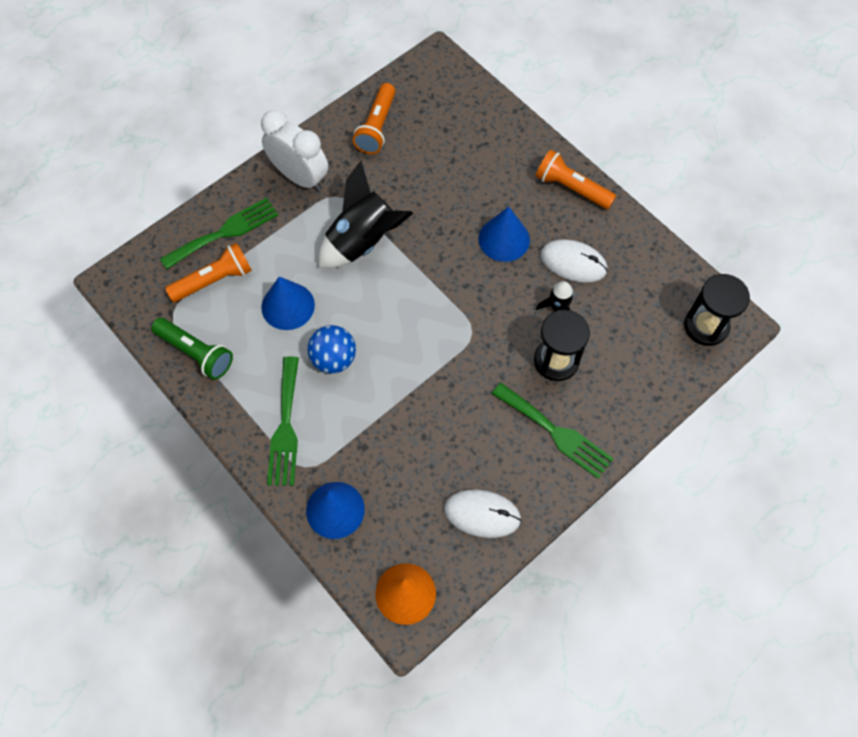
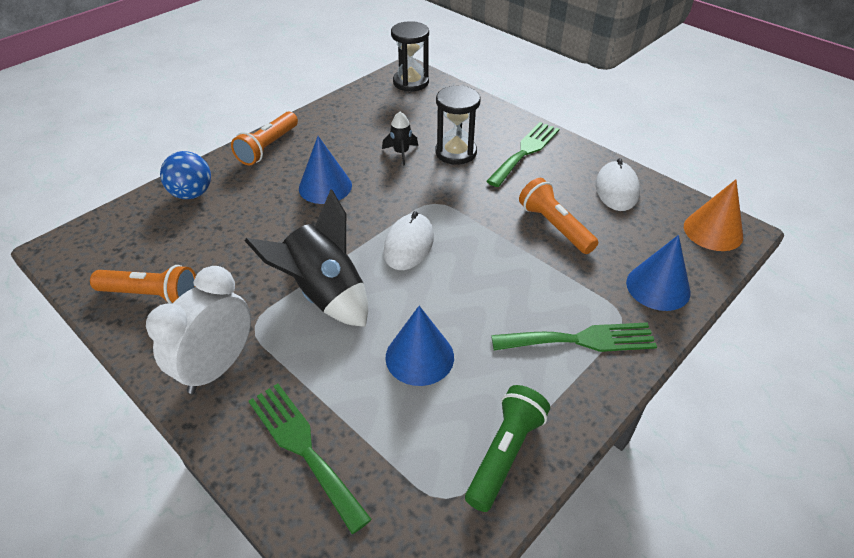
camera: 95 degrees left, 20 degrees down
orange flashlight [165,243,252,302] -> orange flashlight moved to [519,178,598,254]
blue ball [307,325,356,374] -> blue ball moved to [160,151,211,199]
white mouse [540,239,608,282] -> white mouse moved to [383,211,434,270]

